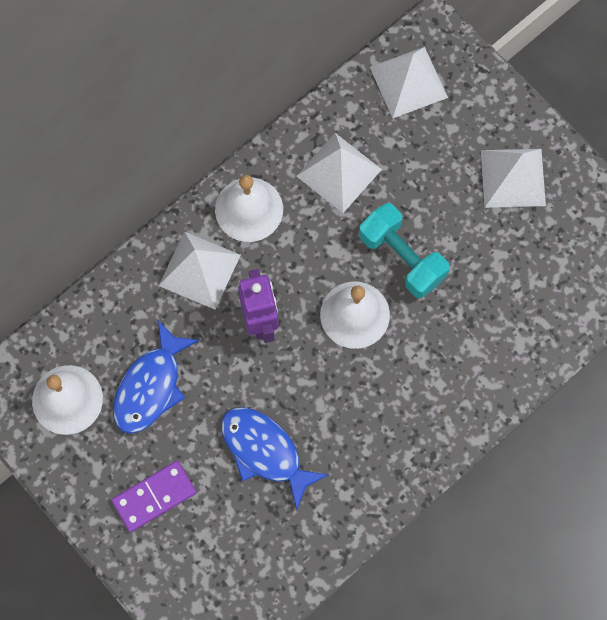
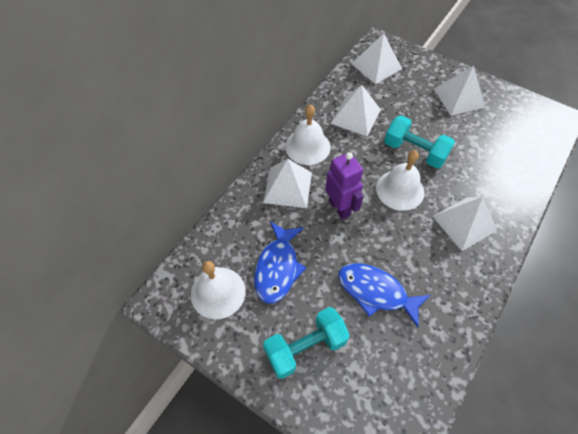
camera: 15 degrees left, 15 degrees down
purple domino [111,461,196,532] -> turquoise dumbbell [263,307,350,379]
none -> white pyramid [433,197,497,251]

